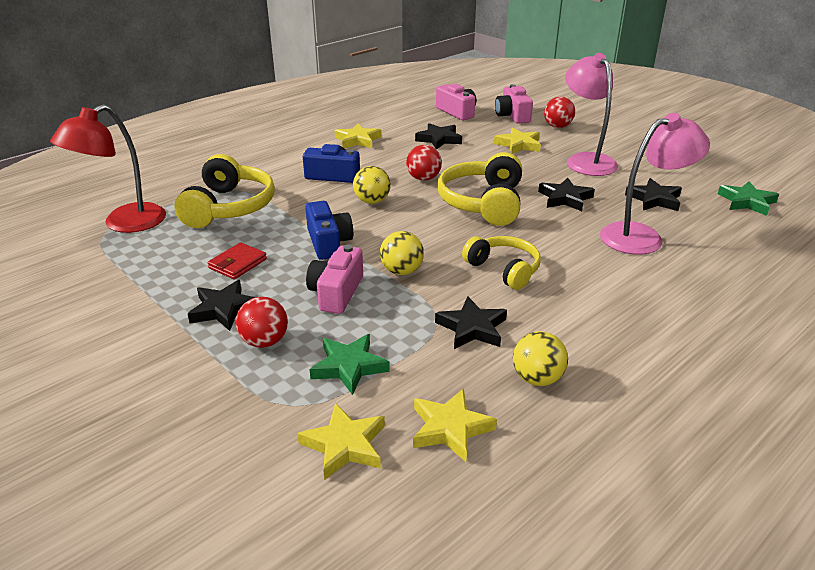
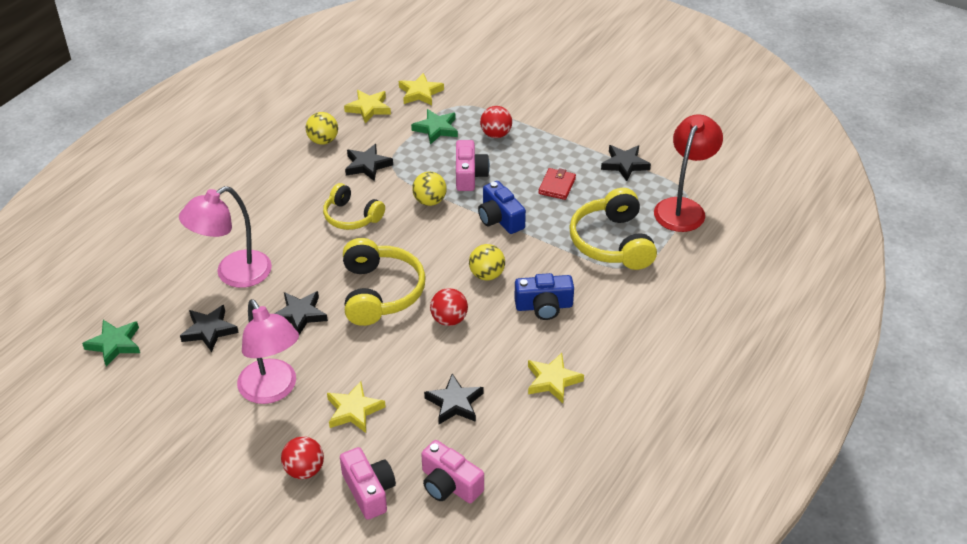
camera: 165 degrees right, 10 degrees up
black star [188,280,255,331] -> black star moved to [601,145,651,181]

